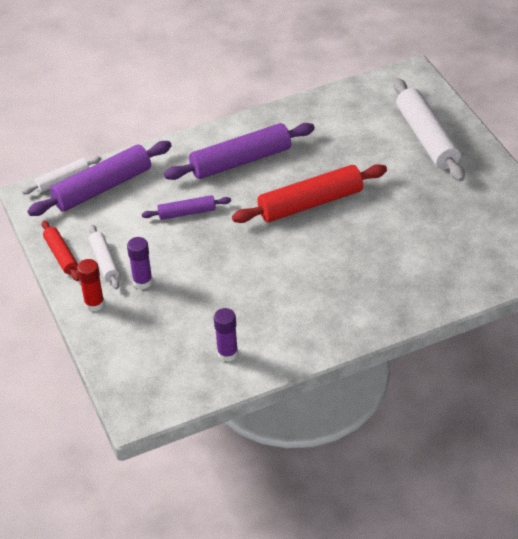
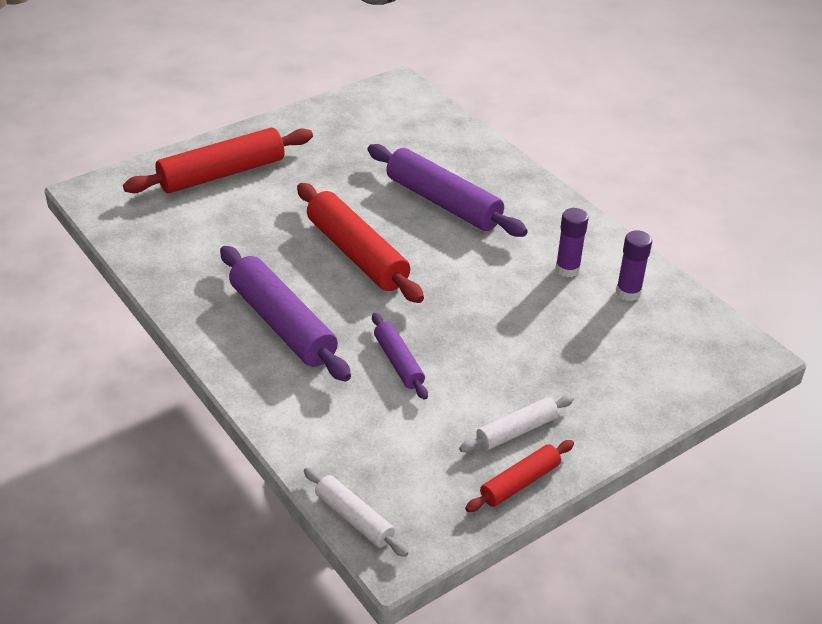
camera: 105 degrees left, 5 degrees down
purple rolling pin [27,141,172,216] -> purple rolling pin moved to [367,144,528,237]
red glue stick [77,259,105,312] -> none
purple glue stick [127,237,153,289] -> purple glue stick moved to [555,208,589,277]
white rolling pin [393,78,465,182] -> red rolling pin [123,128,313,193]

